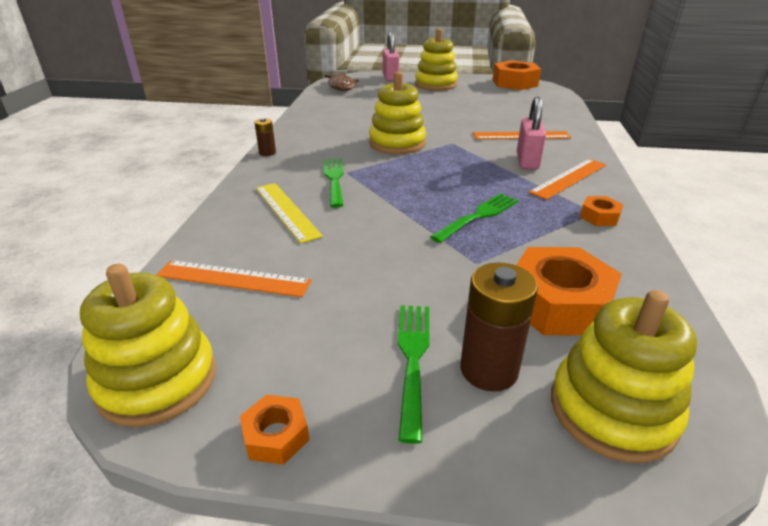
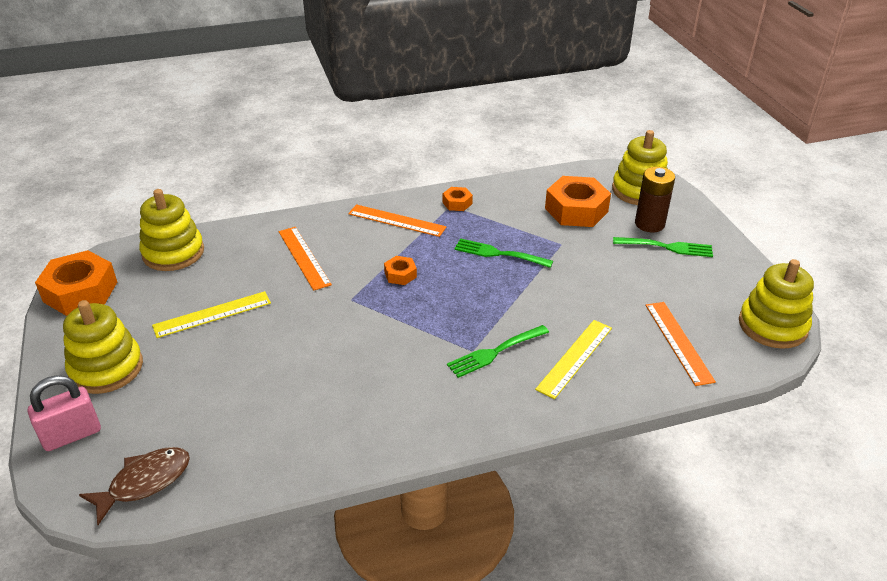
camera: 115 degrees left, 5 degrees up
orange nut [240,395,309,465] -> orange nut moved to [384,256,417,285]
brown battery [255,118,276,156] -> none
yellow stacking toy [369,71,426,154] -> yellow stacking toy moved to [139,189,204,271]
green fork [398,305,430,444] -> green fork turned 150 degrees counterclockwise [613,237,713,257]
pink padlock [517,96,546,170] -> none
none -> yellow ruler [152,291,271,338]

